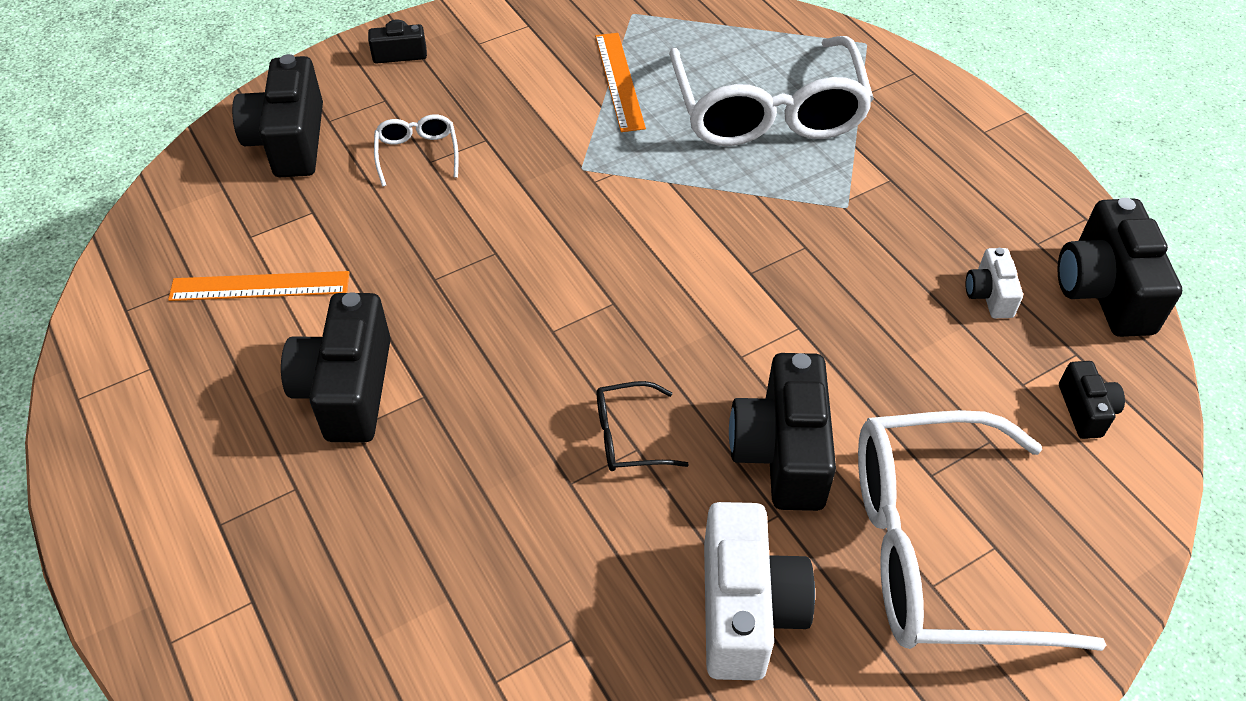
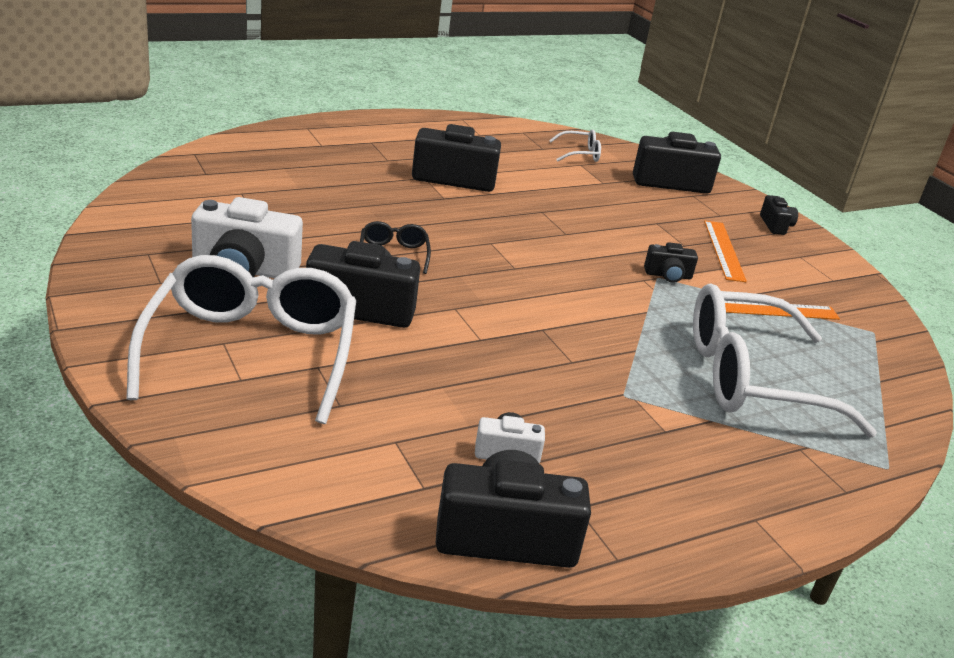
camera: 90 degrees right, 20 degrees down
orange ruler [168,271,349,301] -> orange ruler moved to [704,221,747,282]
white glasses [374,114,459,187] -> white glasses moved to [549,130,601,162]
black camera [1059,361,1125,439] -> black camera moved to [644,242,698,283]

